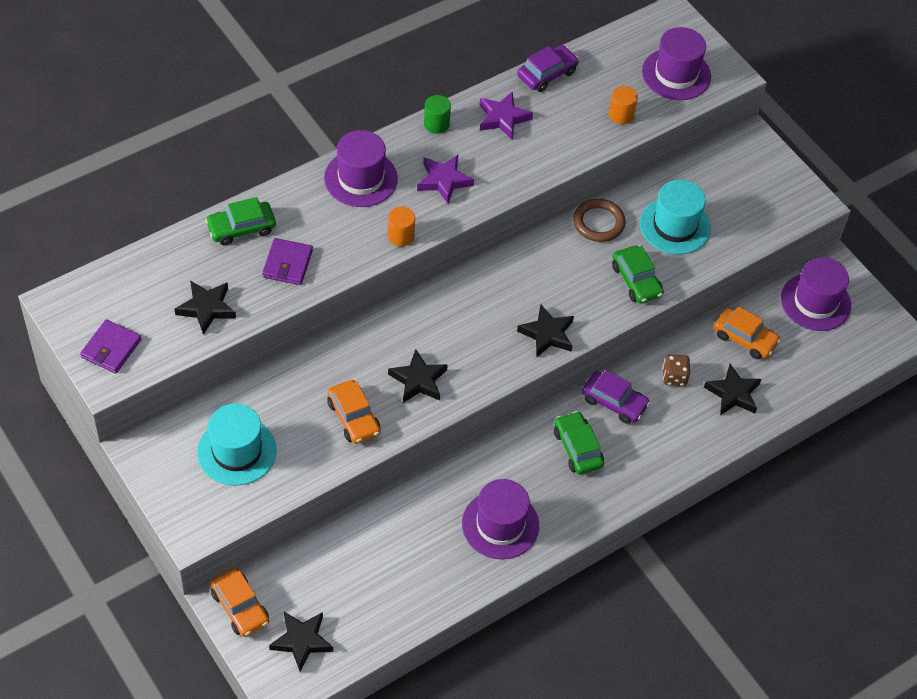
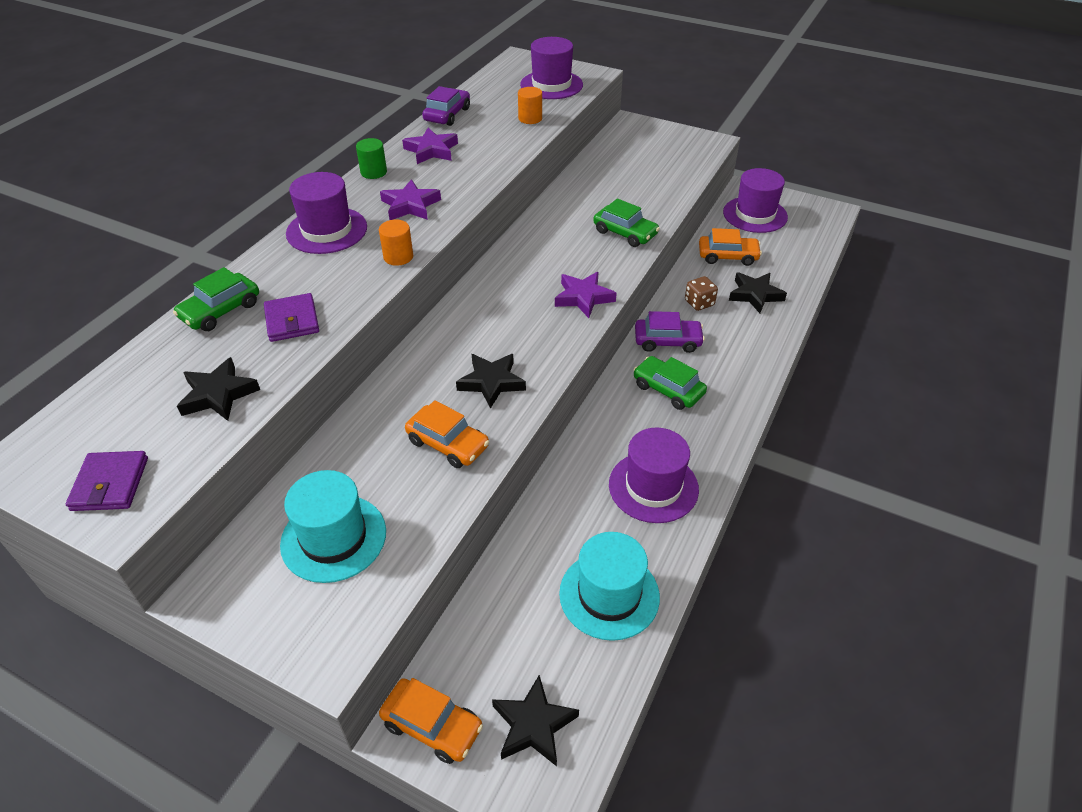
camera: 25 degrees left, 10 degrees down
black star [517,304,574,358] -> purple star [555,272,617,318]
brown ring [573,198,626,242] -> none
turquoise hat [640,180,711,254] -> turquoise hat moved to [559,532,660,641]

